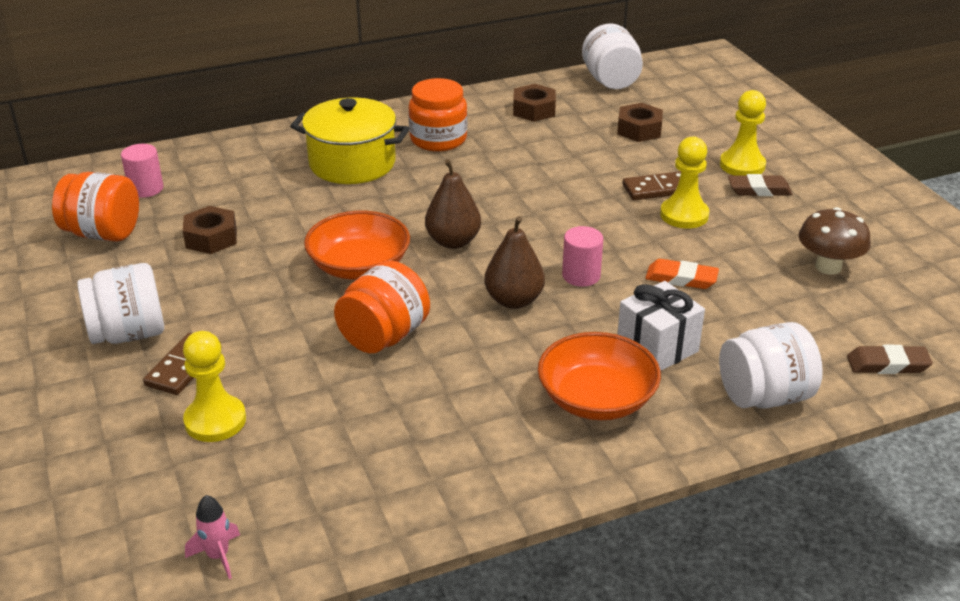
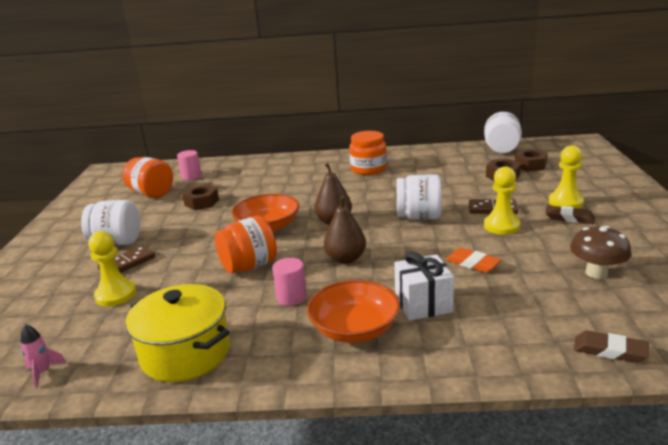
camera: 25 degrees right, 10 degrees down
yellow pot [290,97,409,184] -> yellow pot moved to [126,284,230,382]
brown nut [513,84,556,122] -> brown nut moved to [515,149,548,172]
pink cylinder [562,226,603,287] -> pink cylinder moved to [272,258,307,306]
white jar [719,322,823,409] -> white jar moved to [397,174,442,220]

